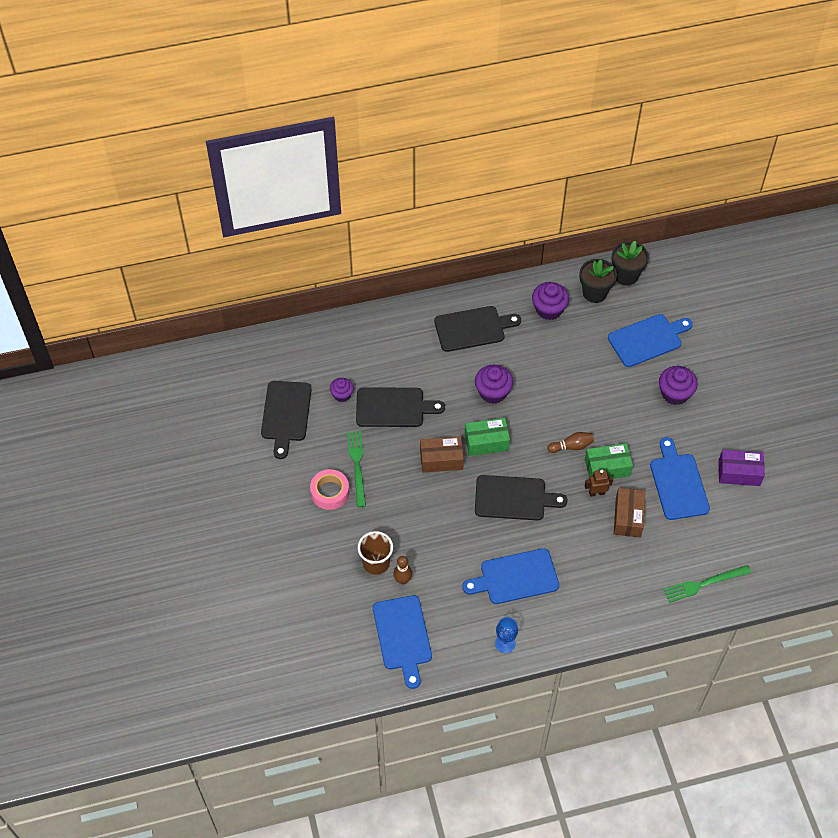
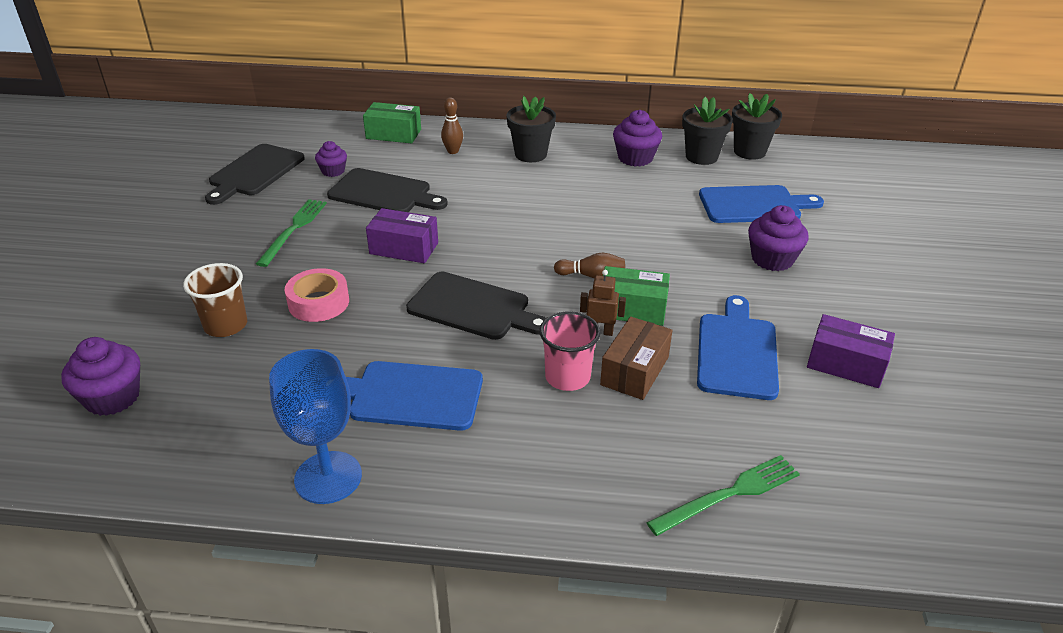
camera: 20 degrees right, 20 degrees down
pink tape [310,469,349,510] -> pink tape moved to [285,268,349,322]
blue cutting board [373,595,432,689] -> none
brown bowling pin [393,556,412,584] -> brown bowling pin moved to [441,97,463,154]
brown box [420,436,464,473] -> purple box [366,208,438,263]
black cutting board [434,306,521,352] -> black flower pot [506,96,556,162]
green box [465,418,510,456] -> green box moved to [363,102,421,144]
purple cupcake [475,365,513,404] -> purple cupcake moved to [61,337,140,416]
blue goblet [495,617,518,653] -> blue goblet [269,349,362,504], size x1.76
green fork [663,565,751,603] -> green fork turned 150 degrees clockwise [646,455,800,536]
none -> pink cup [539,311,601,391]

